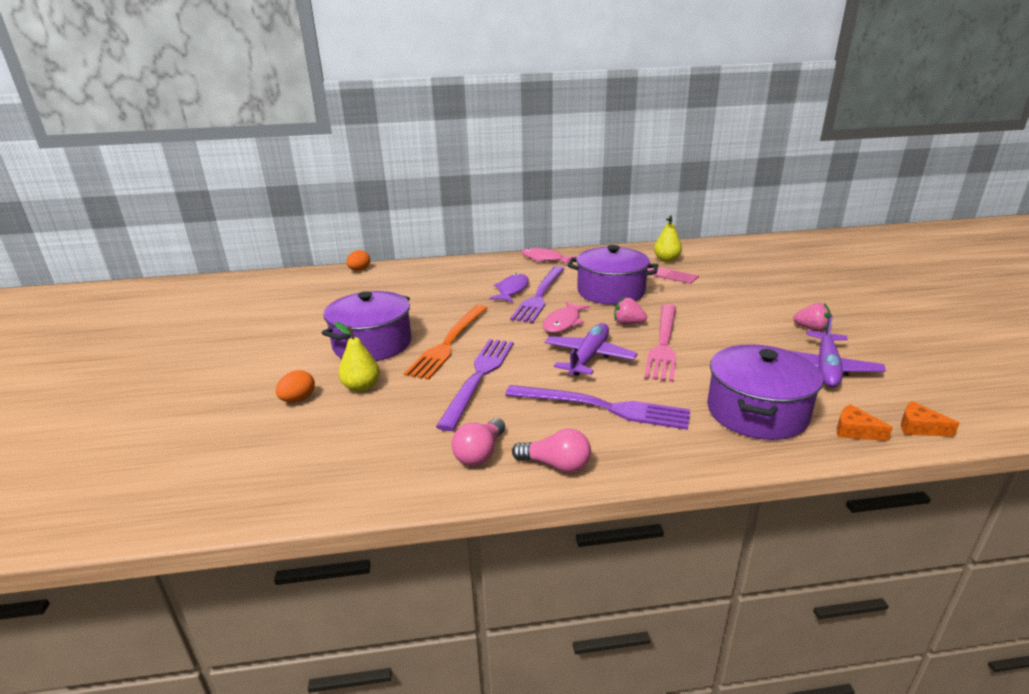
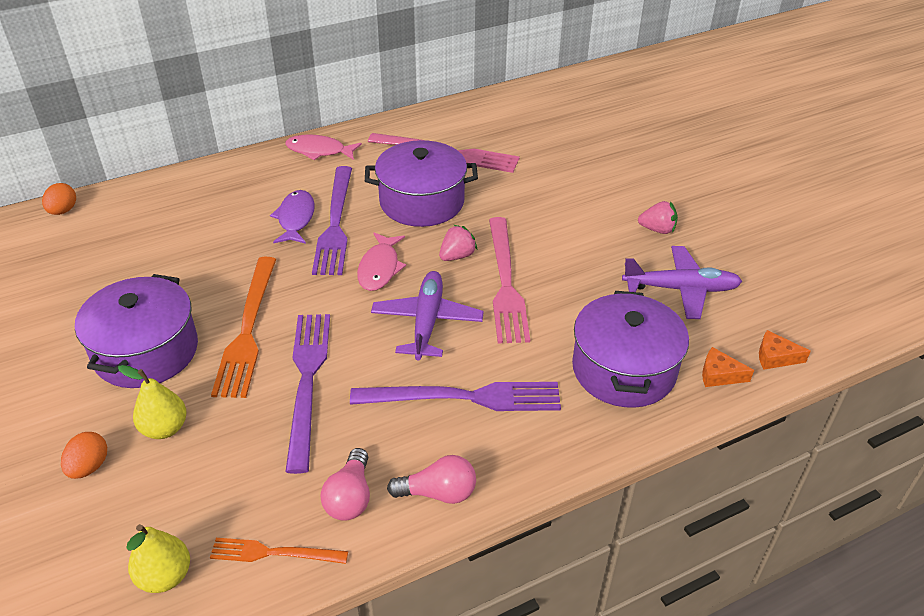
camera: 20 degrees left, 15 degrees up
pink strawberry [614,297,647,325] -> pink strawberry turned 135 degrees clockwise [439,225,478,261]
yellow pear [654,215,682,262] -> yellow pear moved to [126,524,190,593]
purple plane [791,315,886,388] -> purple plane turned 90 degrees counterclockwise [622,246,742,319]
none -> orange fork [210,538,348,564]

